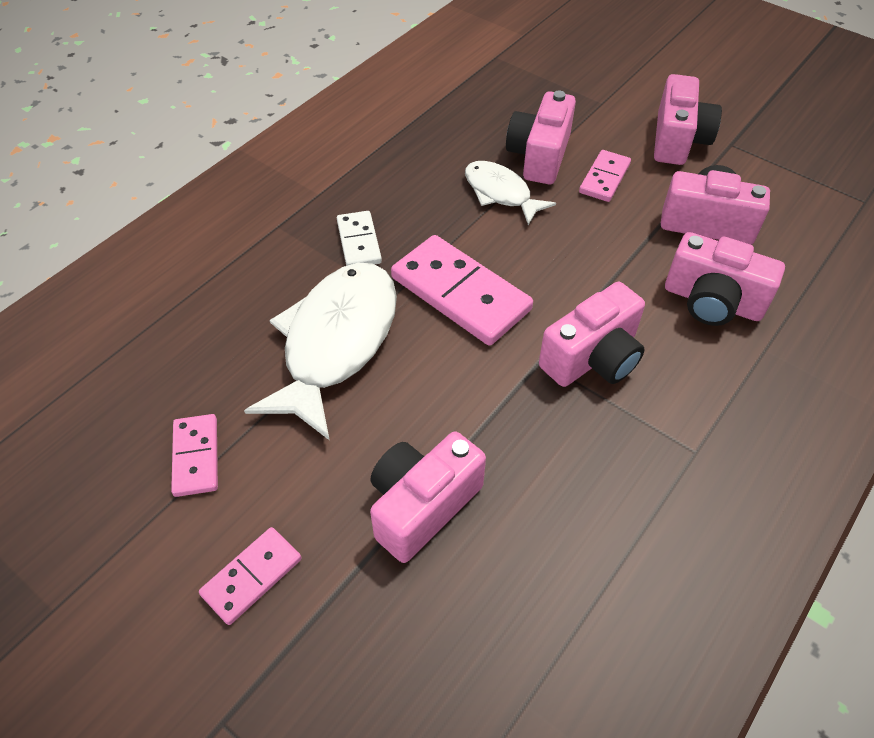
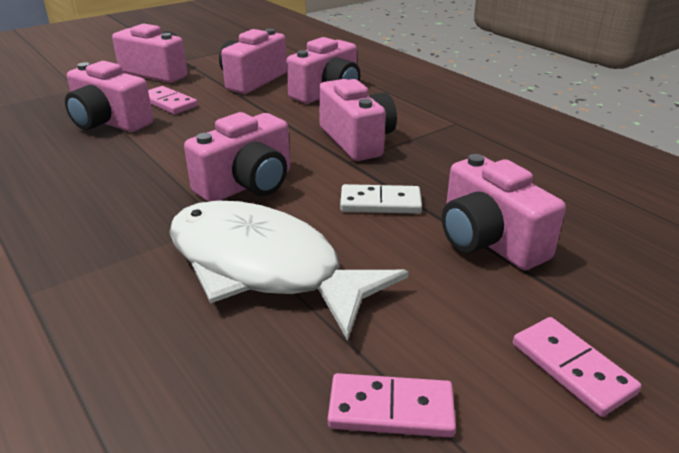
camera: 75 degrees left, 20 degrees down
white domino [337,211,382,266] -> white domino moved to [340,184,422,214]
pink domino [391,235,533,346] -> pink camera [184,112,290,202]
white fish [465,161,556,225] -> none

